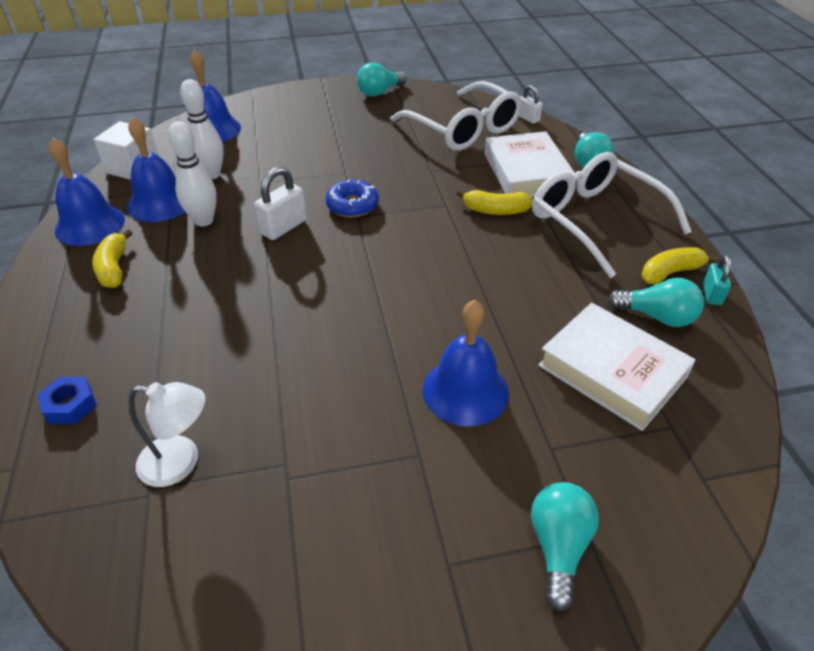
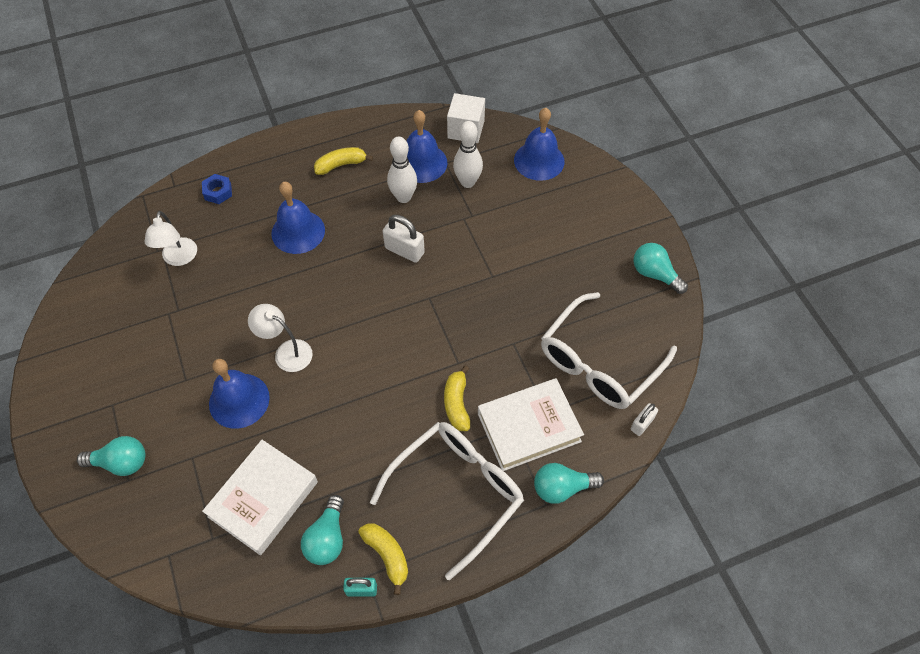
camera: 80 degrees right, 15 degrees up
blue bell [49,138,125,246] -> blue bell moved to [271,182,325,254]
blue donut [326,179,379,217] -> none
none -> white lamp [248,304,312,372]

